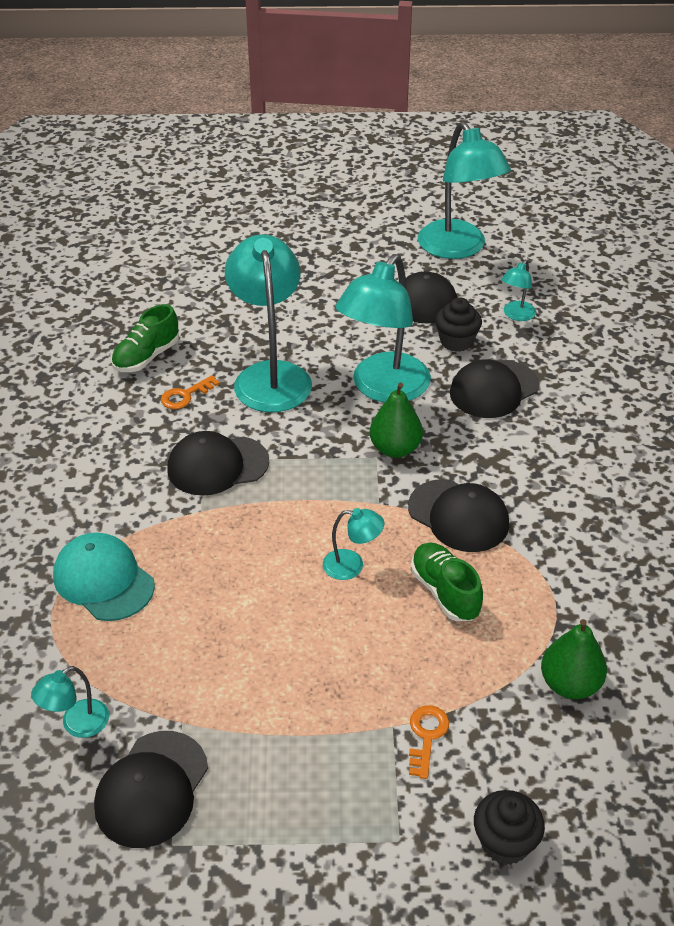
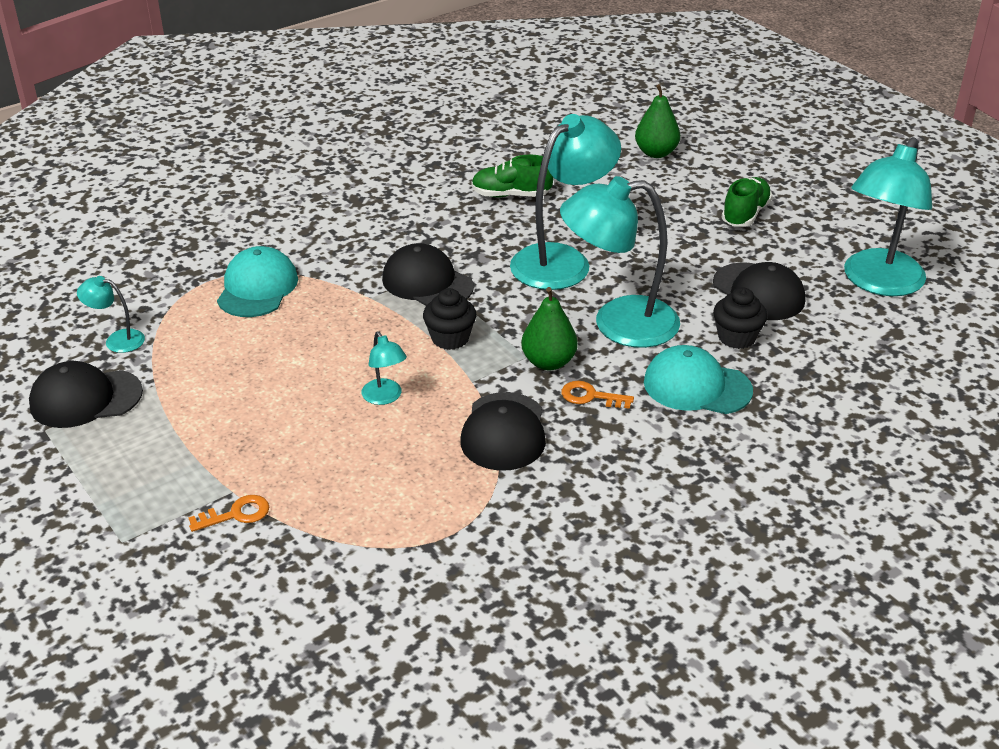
camera: 55 degrees right, 5 degrees down
orange key [161,375,220,409] -> orange key moved to [562,381,634,409]
green shoe [411,543,483,621] -> green shoe moved to [721,177,773,227]
black cap [450,359,539,418] -> turquoise cap [644,345,753,414]
black cupcake [474,790,545,865] -> black cupcake moved to [423,288,477,350]
turquoise lamp [502,260,536,321] -> none
green pear [541,619,607,699] -> green pear moved to [635,84,680,158]

